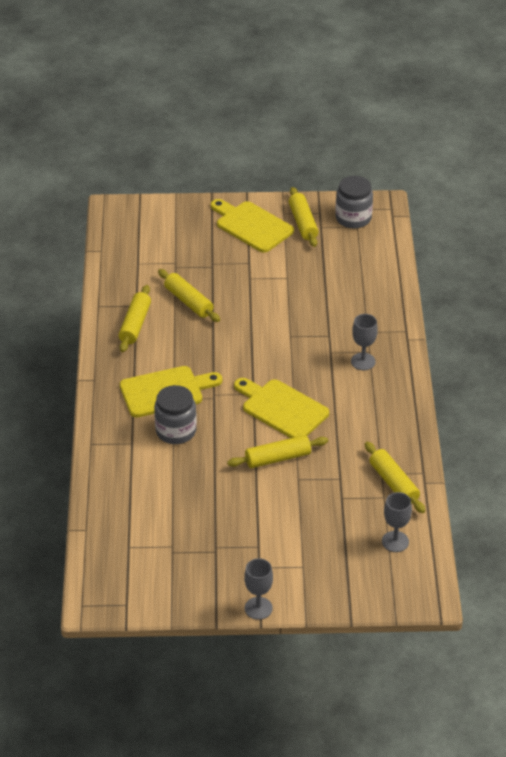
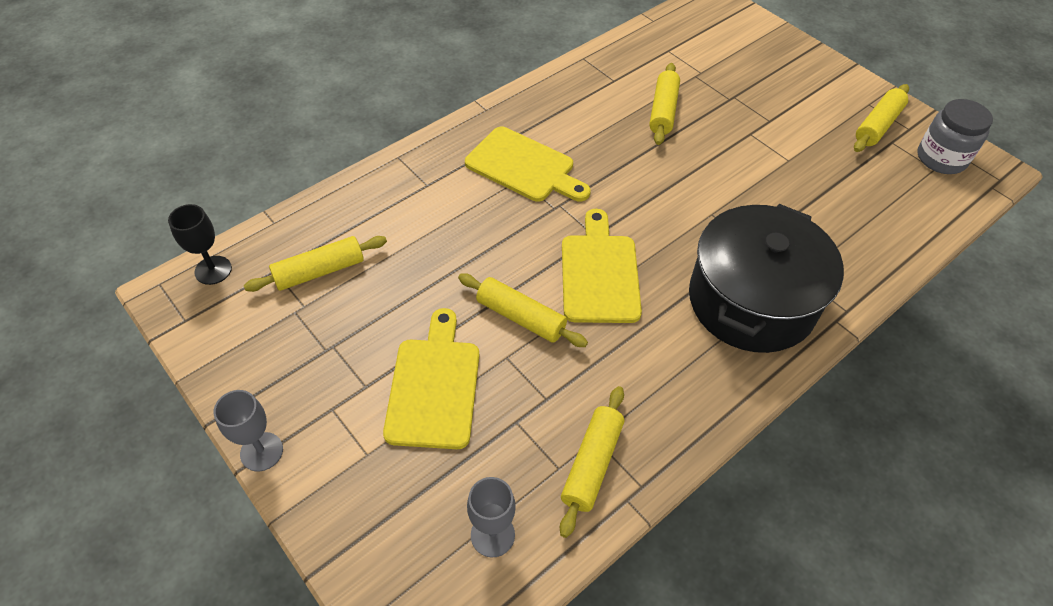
camera: 50 degrees right, 10 degrees up
yellow rolling pin [119,285,151,352] -> yellow rolling pin moved to [244,236,387,292]
grey jar [154,385,197,444] -> none
yellow cutting board [211,199,294,253] -> yellow cutting board moved to [383,308,479,449]
grey goblet [351,314,378,370] -> black pot [689,204,844,353]
none -> black goblet [168,204,232,285]

